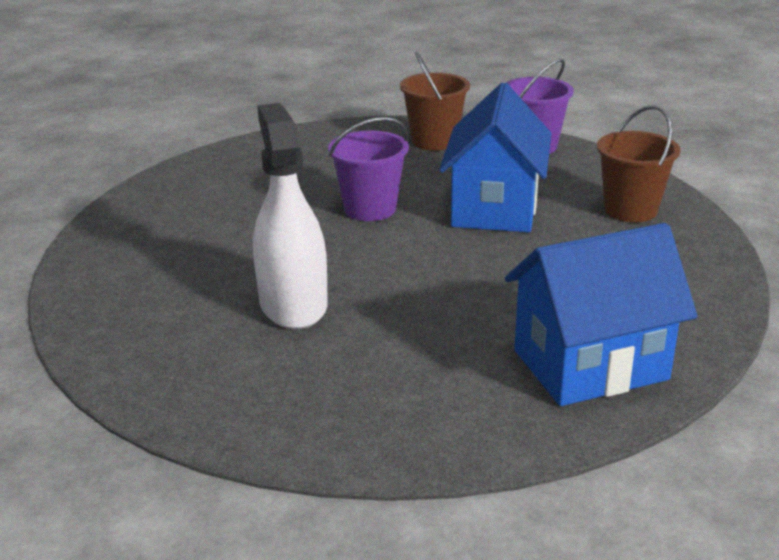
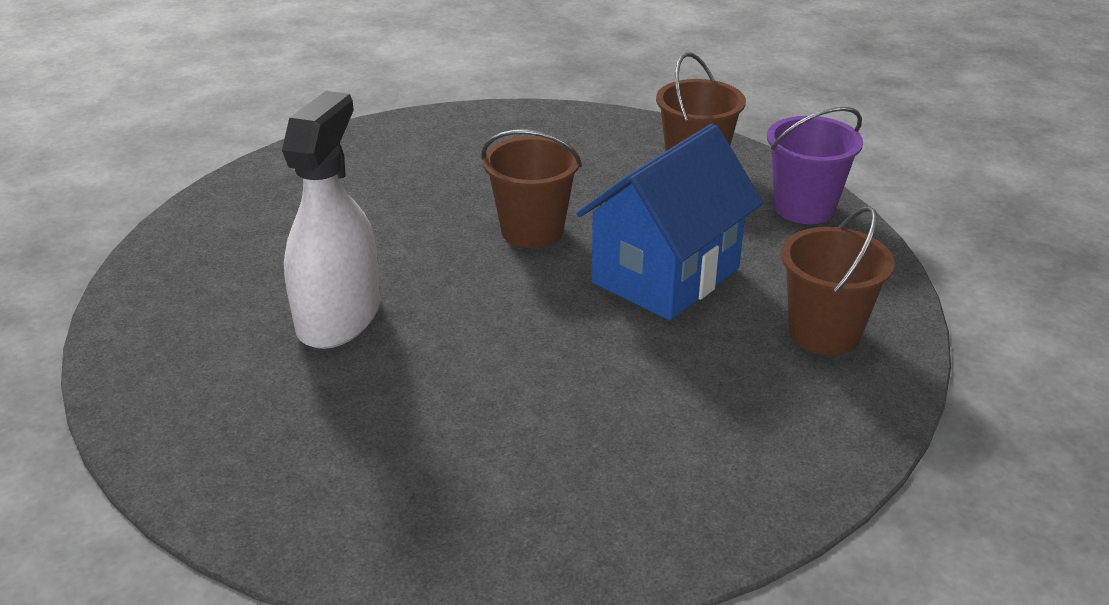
camera: 30 degrees right, 5 degrees up
purple bucket [328,117,409,221] -> brown bucket [482,130,582,248]
blue house [505,223,697,406] -> none

